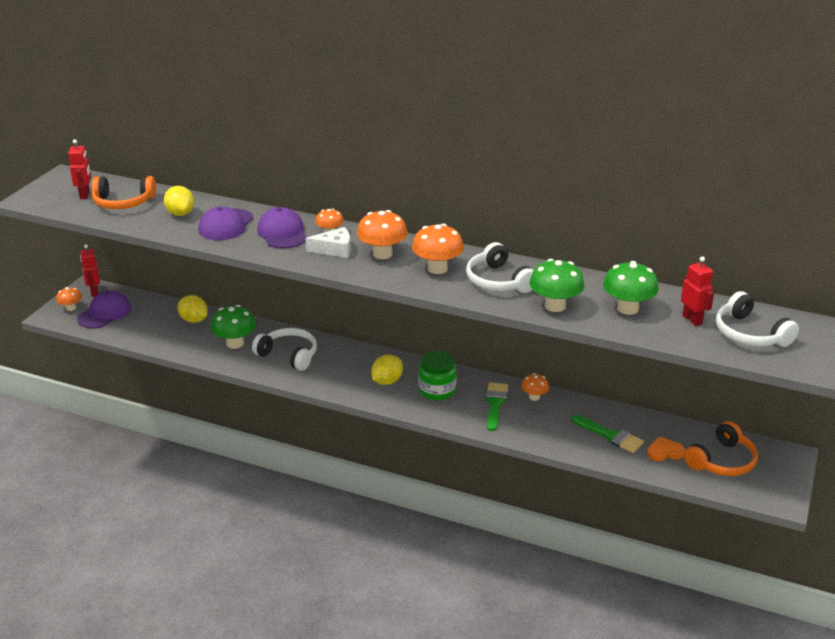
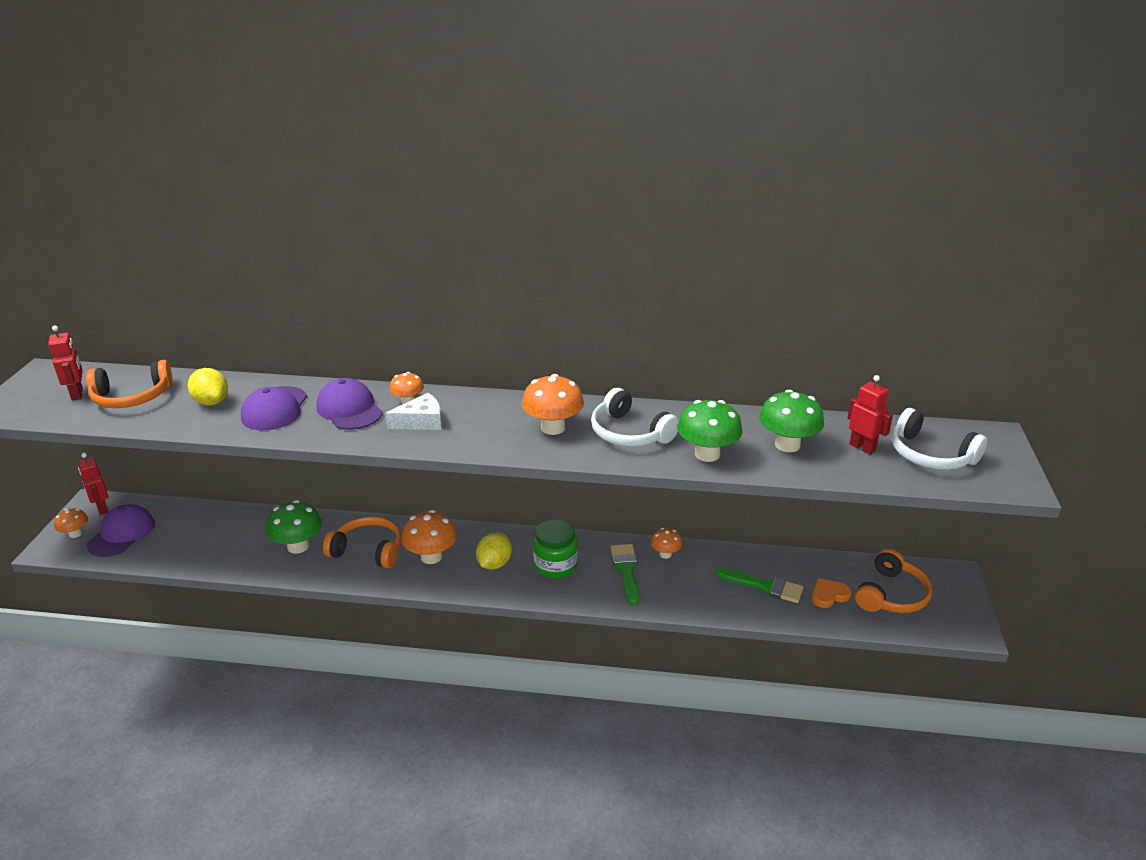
camera: 15 degrees left, 0 degrees up
yellow lemon [177,295,208,323] -> none
white headphones [252,328,317,371] -> orange headphones [323,516,401,568]
orange mushroom [357,210,407,259] -> orange mushroom moved to [401,510,457,564]

